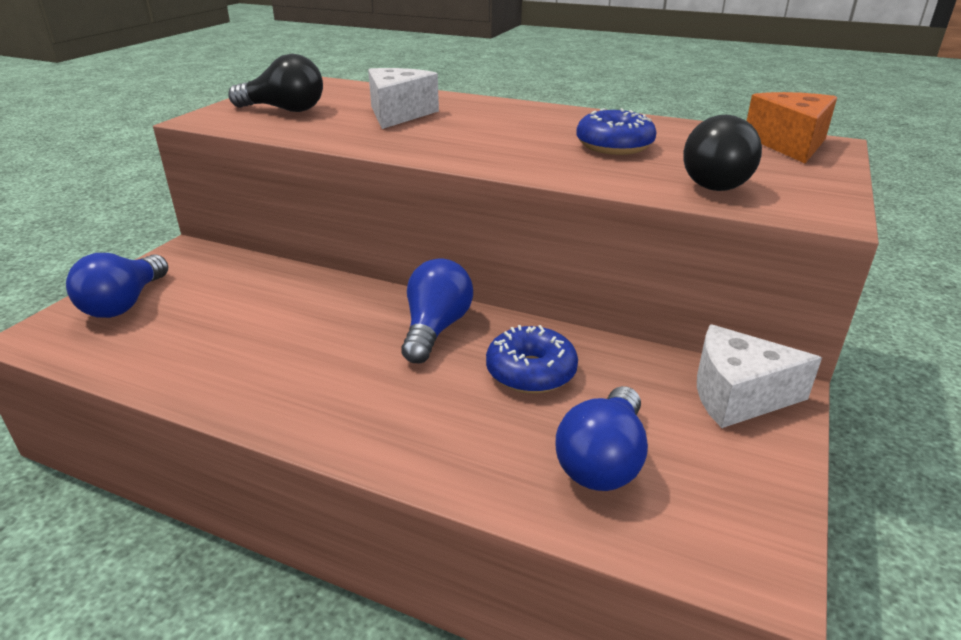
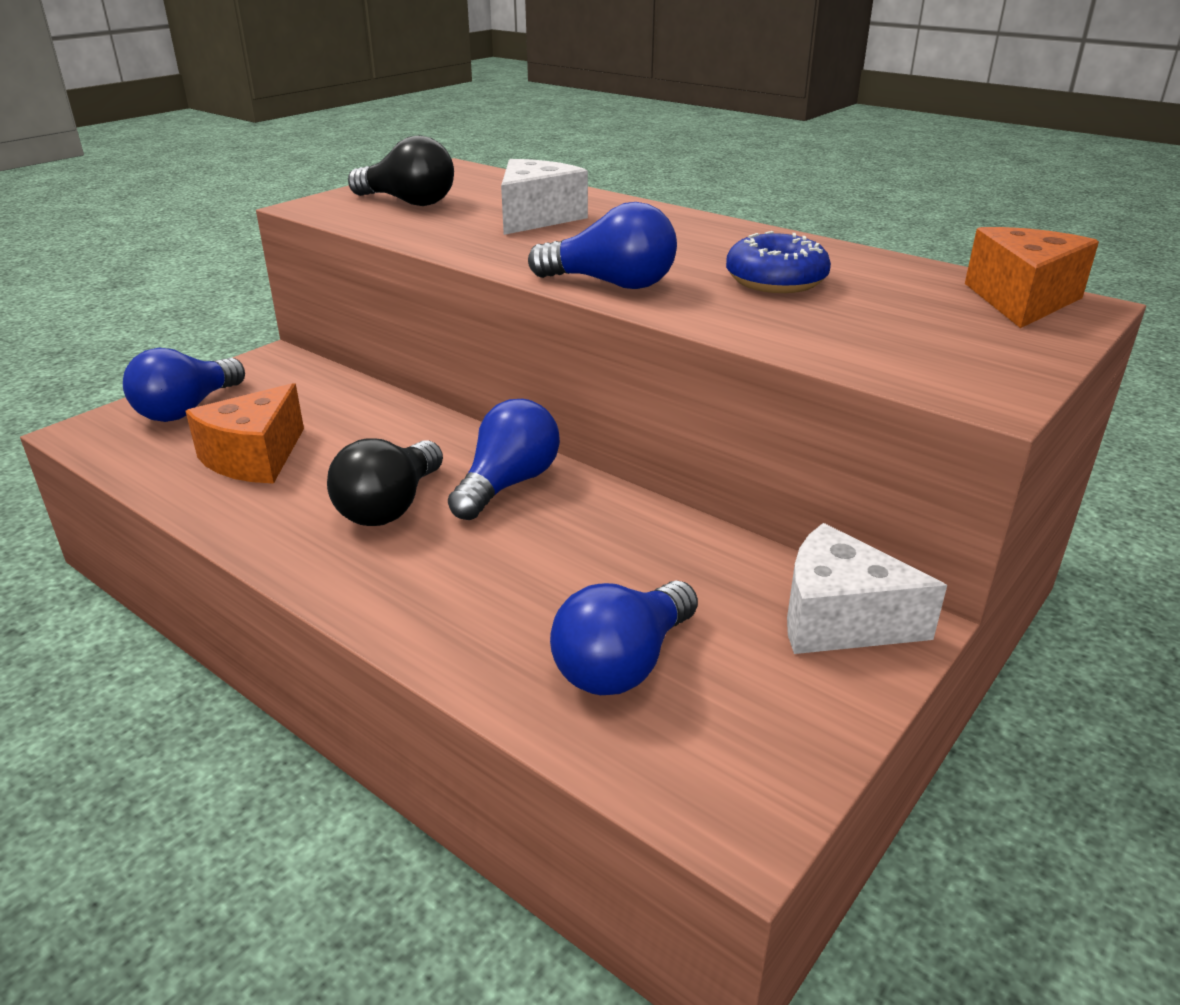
camera: 15 degrees right, 0 degrees up
blue donut [486,325,578,394] -> none
black light bulb [683,115,762,191] -> black light bulb moved to [327,438,443,526]
none -> orange cheese [185,383,304,483]
none -> blue light bulb [528,202,677,289]

